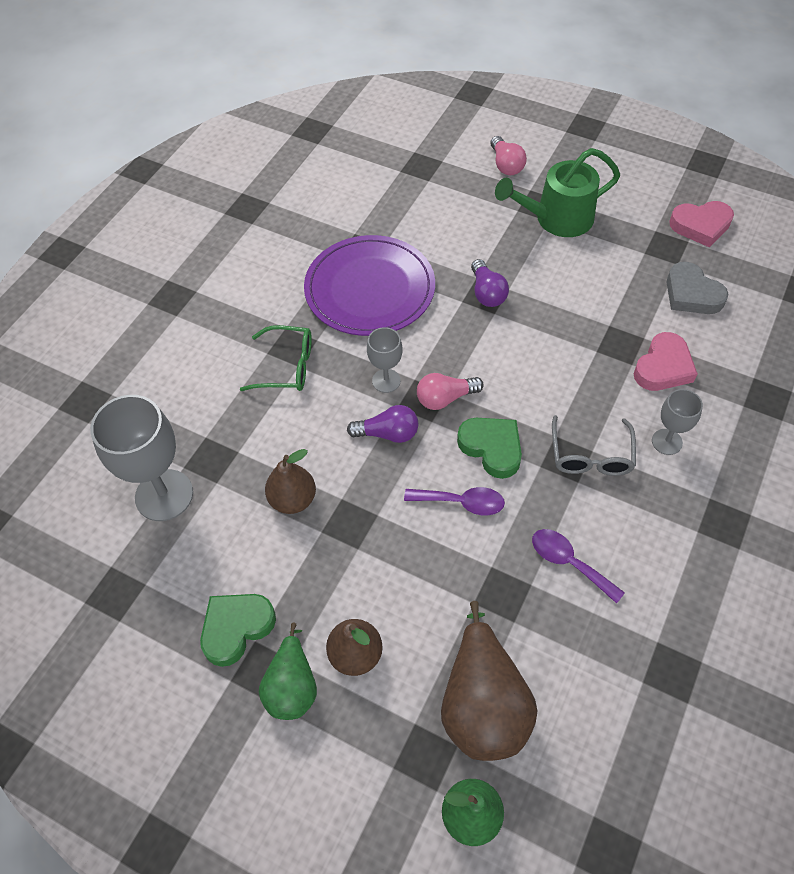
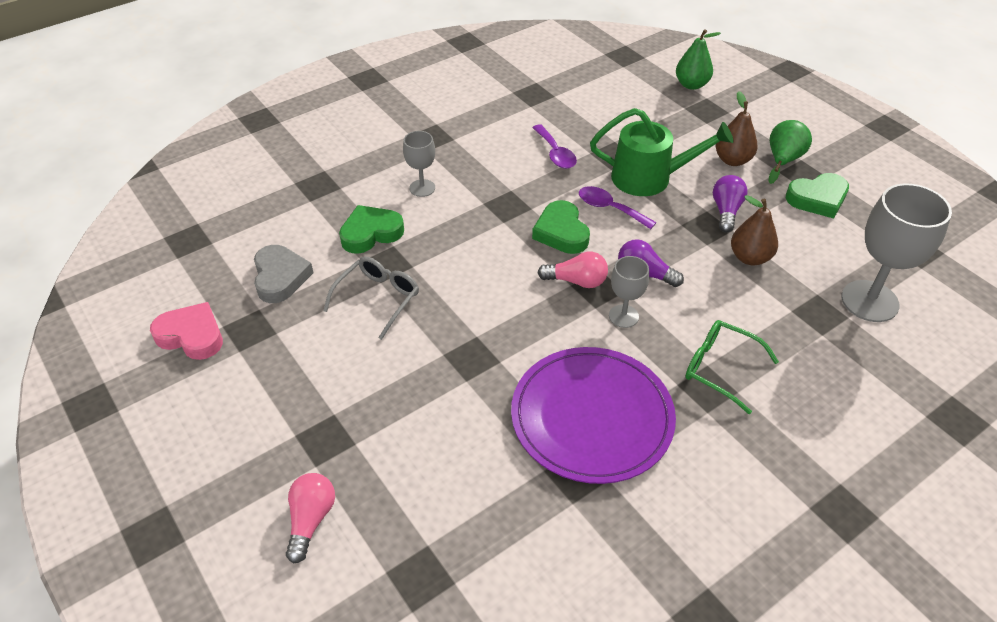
camera: 155 degrees left, 10 degrees down
brown pear [441,601,537,761] -> none
purple light bulb [471,259,509,307] -> purple light bulb moved to [713,175,748,232]
green watering can [495,148,620,237] -> green watering can moved to [590,108,733,196]
grey glasses [552,415,636,476] -> grey glasses moved to [323,256,419,340]
pink heart [634,332,698,391] -> green heart [339,205,404,254]

